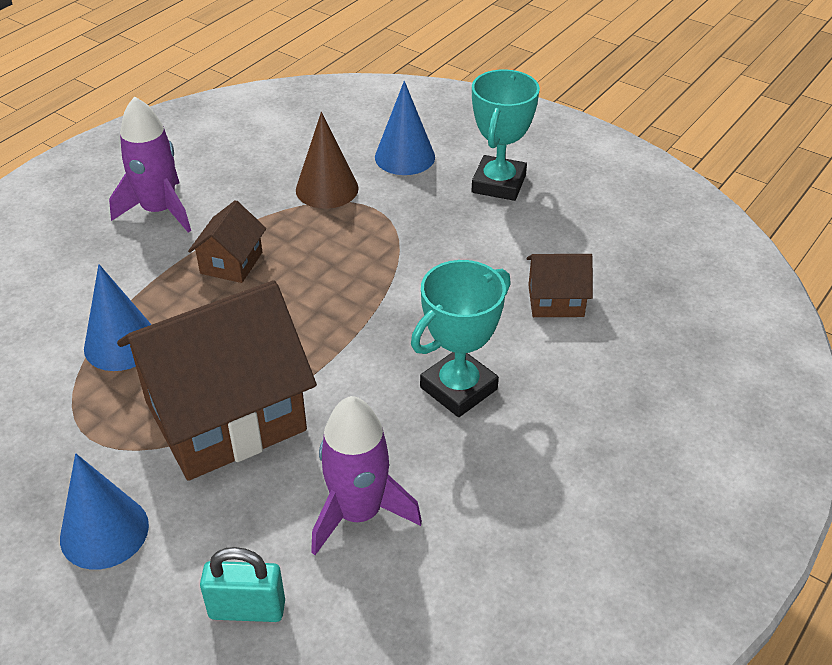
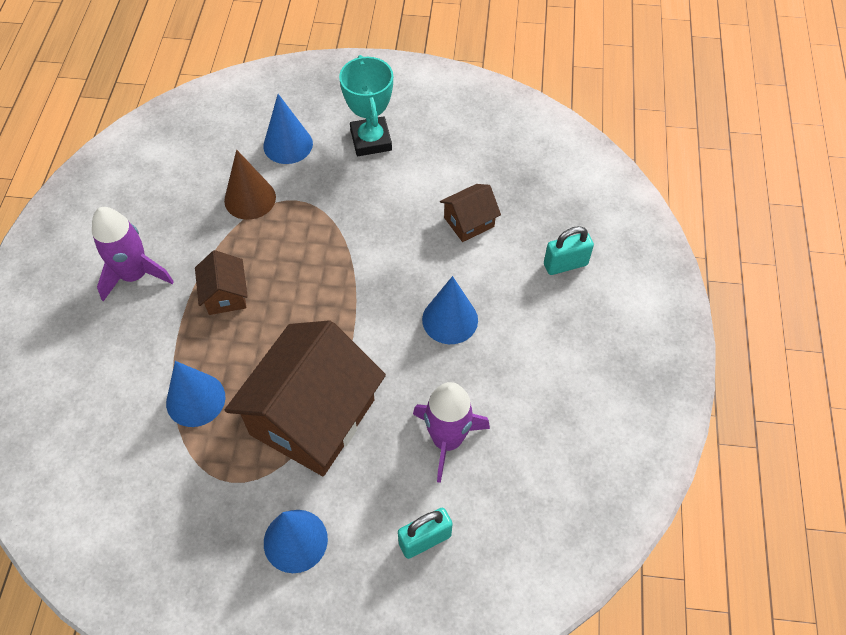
camera: 30 degrees left, 15 degrees up
turquoise trophy [411,260,511,417] -> blue cone [422,276,478,344]
none -> turquoise padlock [544,226,594,275]

